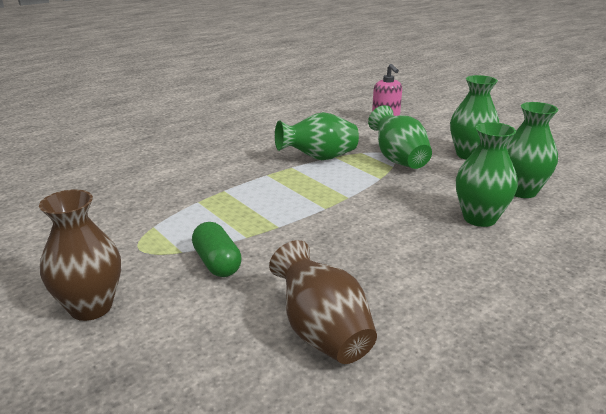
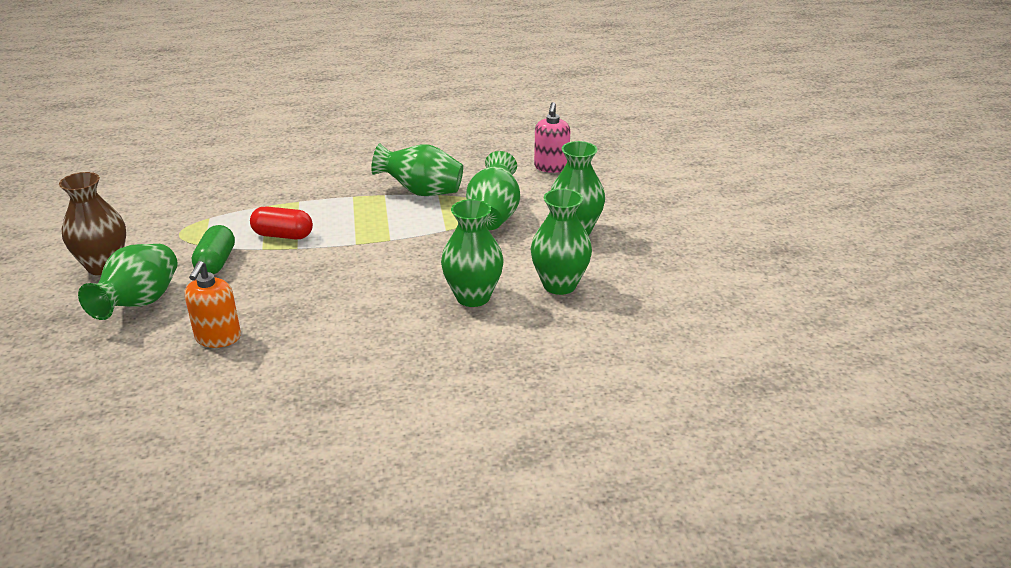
camera: 30 degrees right, 5 degrees up
brown vase [269,240,377,364] -> orange soap dispenser [185,261,241,348]
none -> green vase [78,244,178,320]
none -> red capsule [250,207,313,239]

